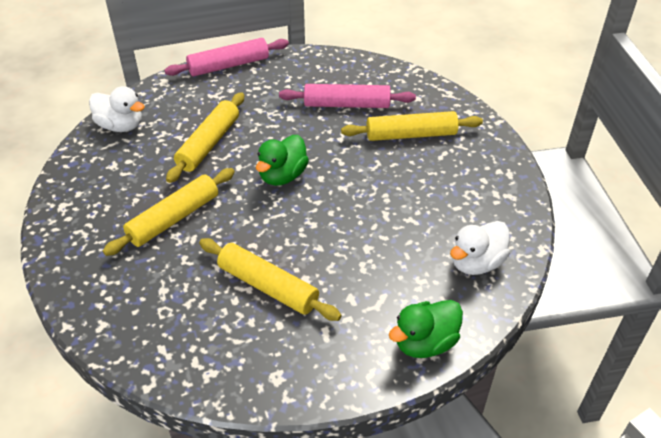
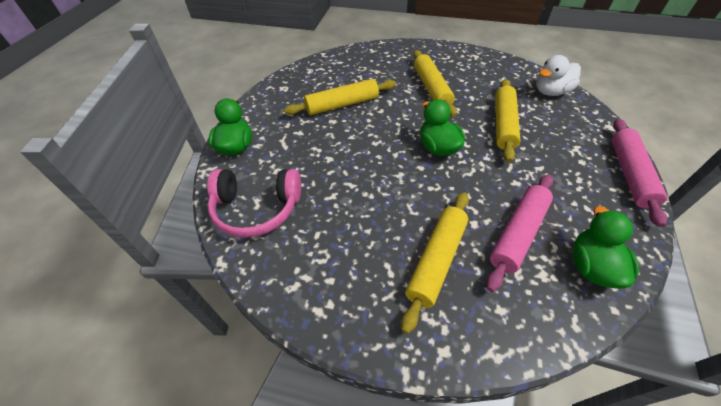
camera: 125 degrees right, 5 degrees up
yellow rolling pin [166,92,244,183] -> yellow rolling pin turned 45 degrees clockwise [495,79,521,162]
white duck [450,221,510,275] -> pink headphones [207,169,301,238]
none -> green duck [573,206,639,289]

